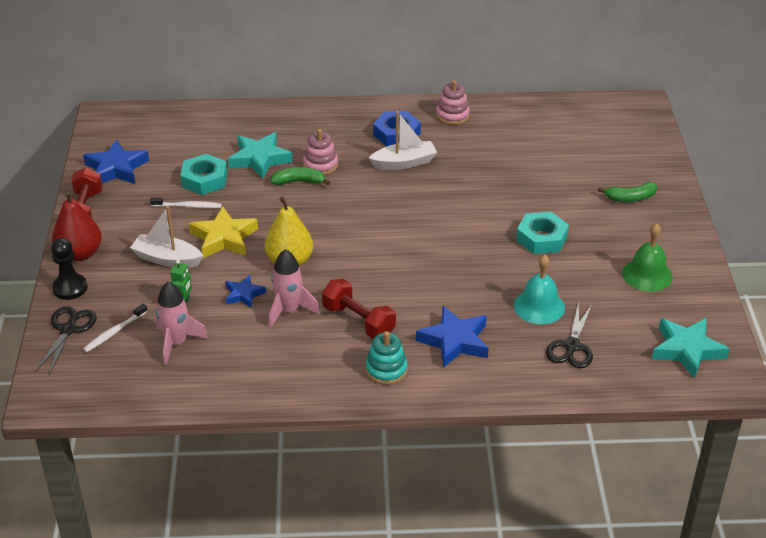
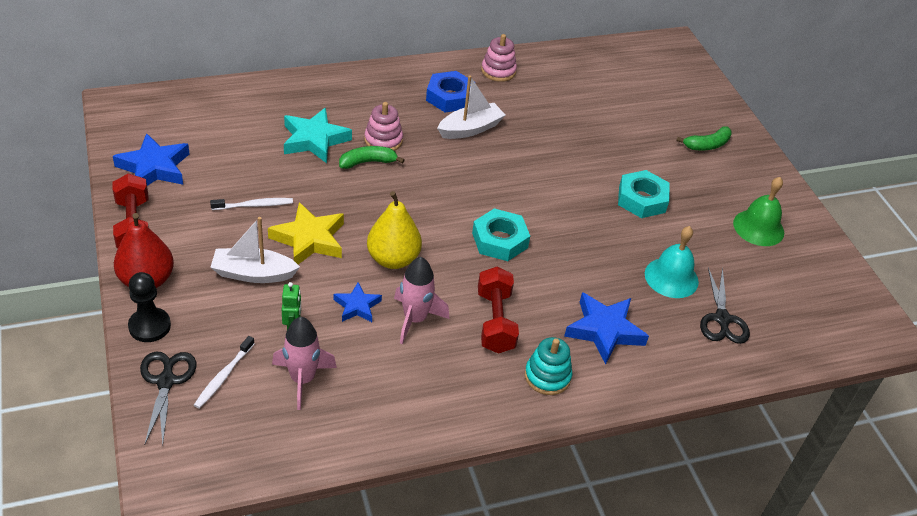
camera: 20 degrees left, 5 degrees up
turquoise nut [180,154,227,195] -> turquoise nut moved to [472,208,530,261]
red dumbbell [322,279,396,339] -> red dumbbell turned 60 degrees clockwise [478,267,519,354]
turquoise star [652,318,730,379] -> none

